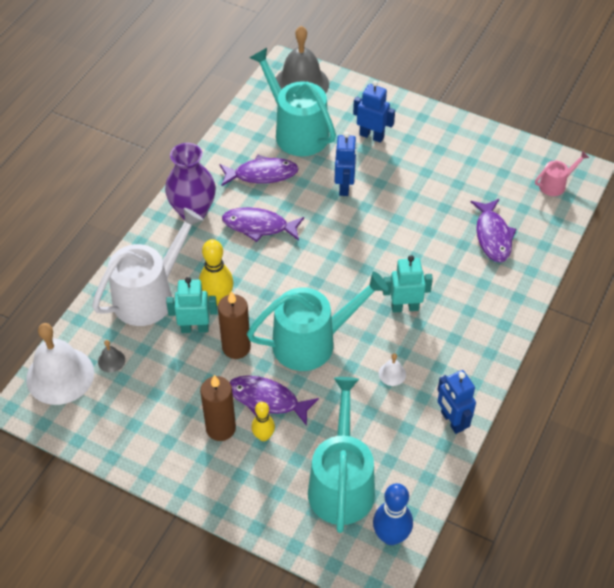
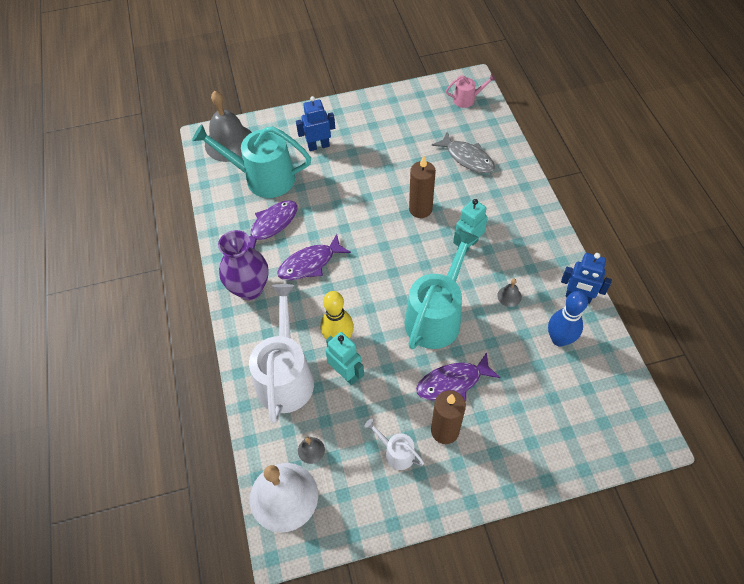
camera: 40 degrees left, 5 degrees up
turquoise robot [166,277,217,333] -> turquoise robot turned 90 degrees clockwise [325,332,364,385]
brown candle [218,291,251,359] -> brown candle moved to [409,156,436,218]
yellow bowling pin [251,402,275,441] -> none
turquoise watering can [308,377,375,533] -> none
blue robot [334,132,357,196] -> none
blue bowling pin [373,483,413,545] -> blue bowling pin moved to [548,291,588,347]
white bell [379,353,406,386] -> grey bell [497,279,522,307]
purple fish [471,199,516,262] -> grey fish [431,132,495,174]
pink watering can [535,151,589,196] -> pink watering can turned 60 degrees clockwise [446,74,496,108]
none -> white watering can [365,419,424,470]

